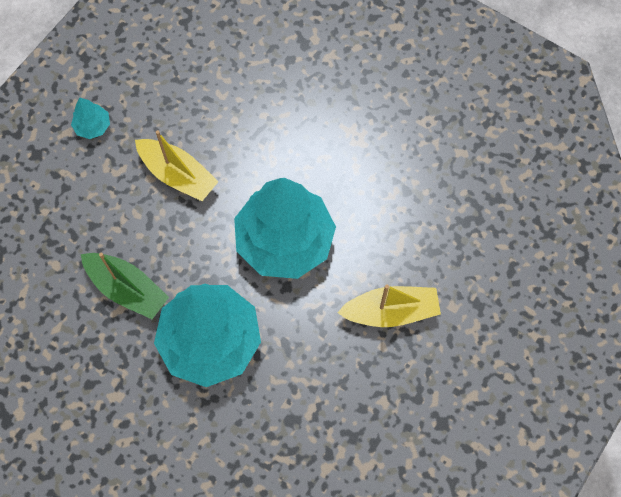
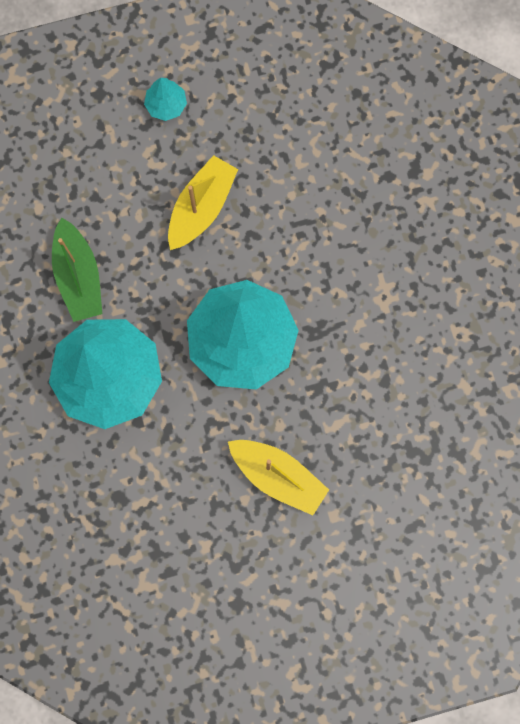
camera: 40 degrees right, 10 degrees up
yellow boat [135,130,219,201] -> yellow boat turned 135 degrees counterclockwise [168,155,238,250]

